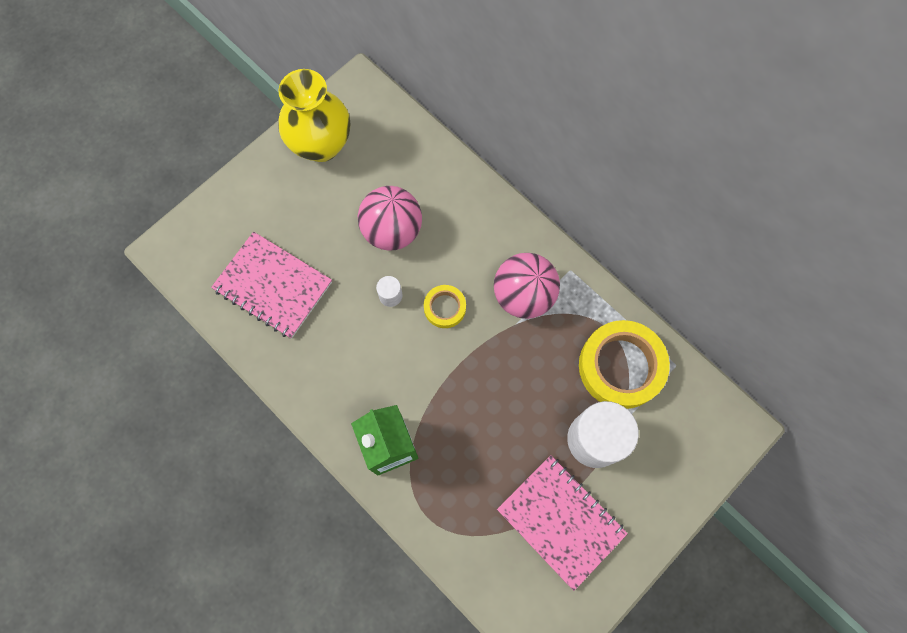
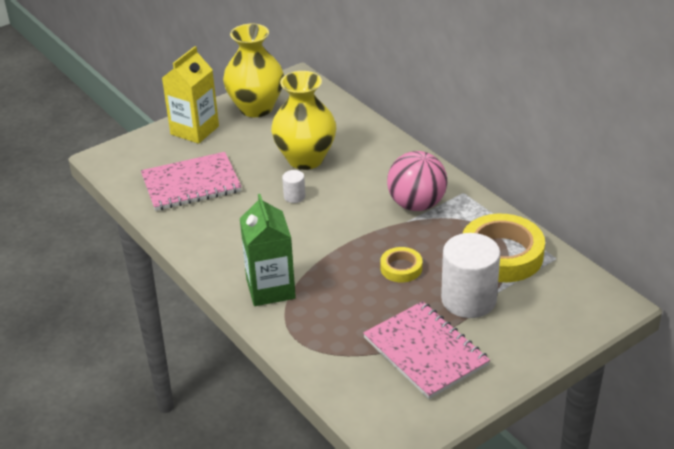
camera: 10 degrees right, 35 degrees down
pink notebook [211,232,332,339] -> pink notebook turned 60 degrees counterclockwise [141,152,242,211]
pink ball [358,186,422,251] -> yellow vase [271,71,336,170]
yellow tape [424,285,466,328] -> yellow tape moved to [380,247,422,282]
none -> yellow carton [162,46,219,144]

